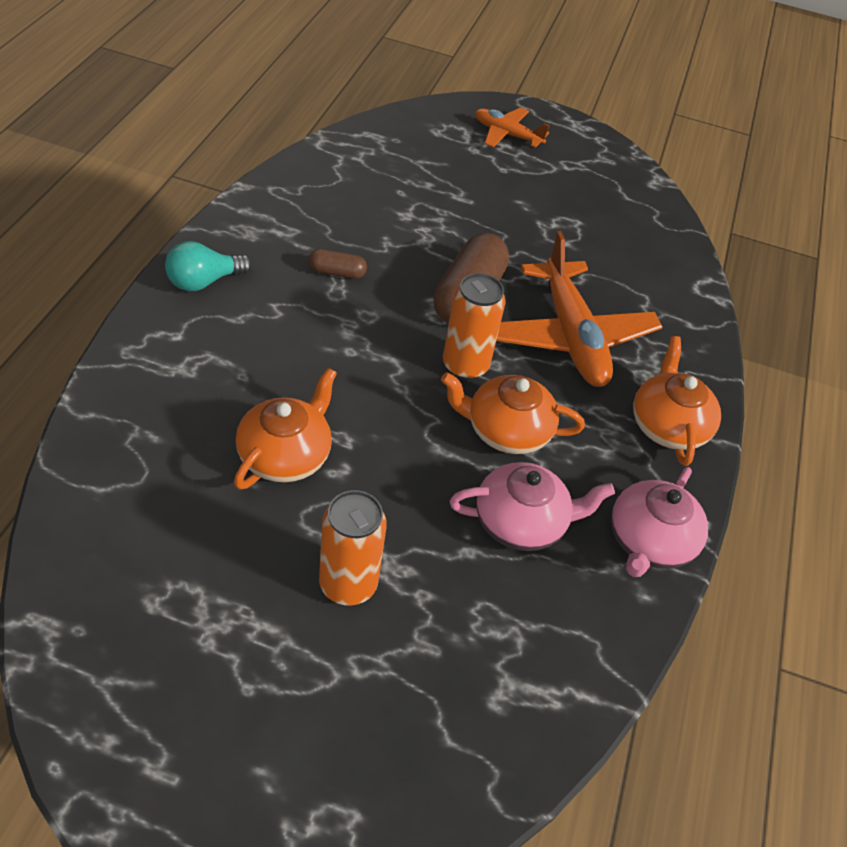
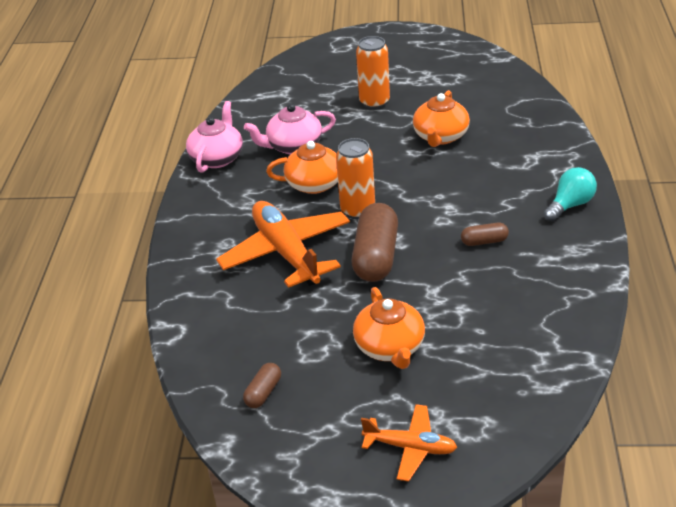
camera: 175 degrees right, 10 degrees down
orange teapot [633,336,721,466] -> orange teapot moved to [353,287,425,369]
none -> brown capsule [243,363,281,408]

